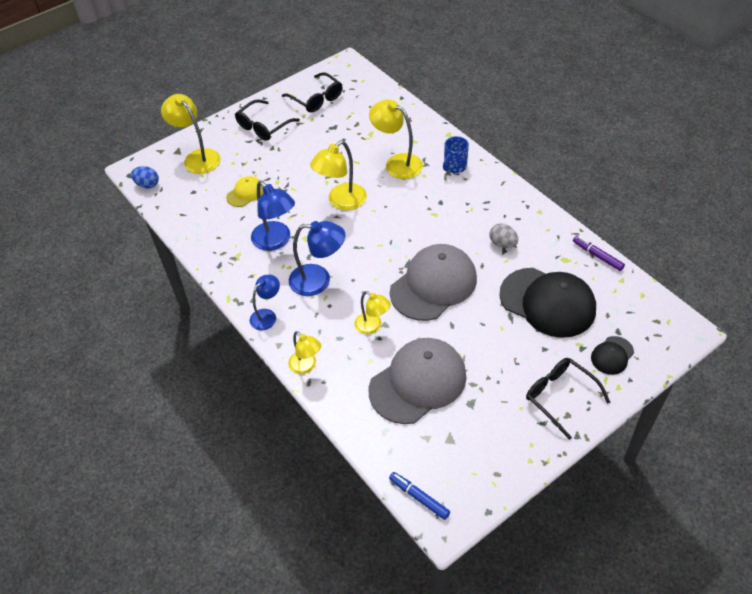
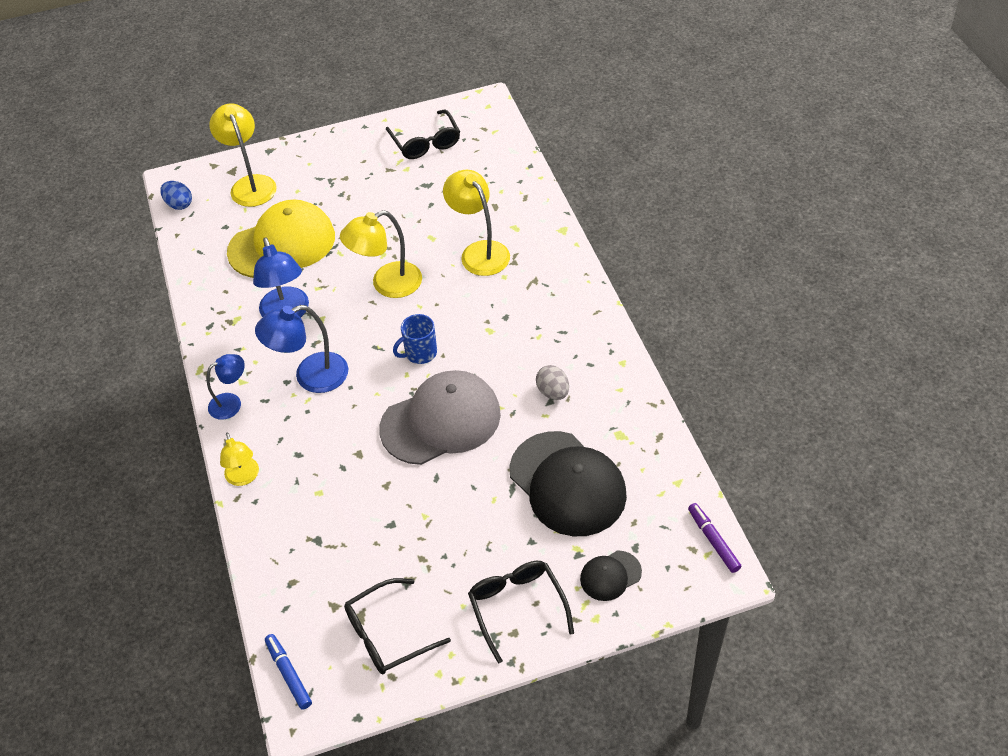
camera: 20 degrees right, 0 degrees up
yellow cap [226,176,263,207] -> yellow cap [227,200,335,278], size x2.14
black glasses [235,99,300,141] -> black glasses moved to [344,578,451,674]
blue lamp [289,221,345,296] -> blue lamp turned 135 degrees clockwise [255,305,348,393]
yellow lamp [355,291,391,334] -> none
grey cap [369,338,467,424] -> none
blue mug [443,136,469,173] -> blue mug moved to [393,314,437,364]
purple marker [573,236,625,271] -> purple marker moved to [688,503,741,573]

